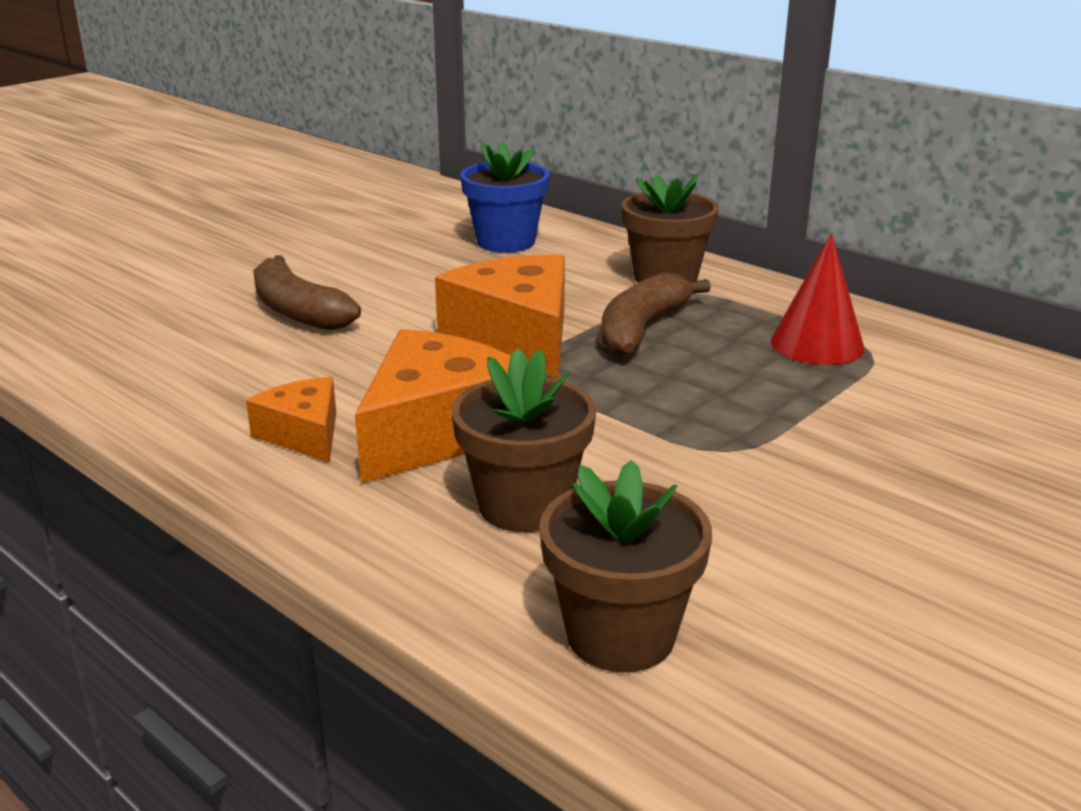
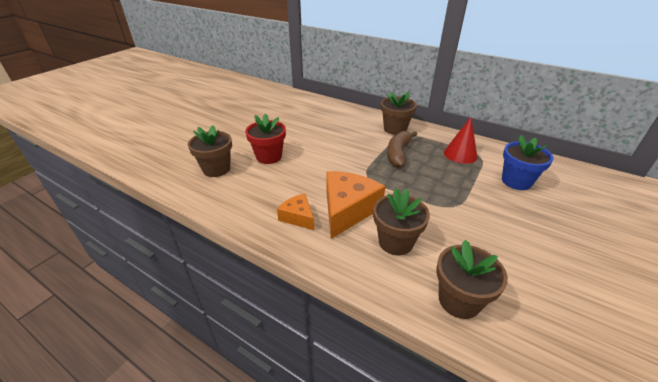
camera: 10 degrees left, 10 degrees up
brown banana [253,255,361,330] -> red flower pot [245,114,286,164]
orange cheese [435,254,565,379] -> none
blue flower pot [460,142,550,253] -> blue flower pot moved to [502,135,554,190]
none -> brown flower pot [188,125,232,177]

